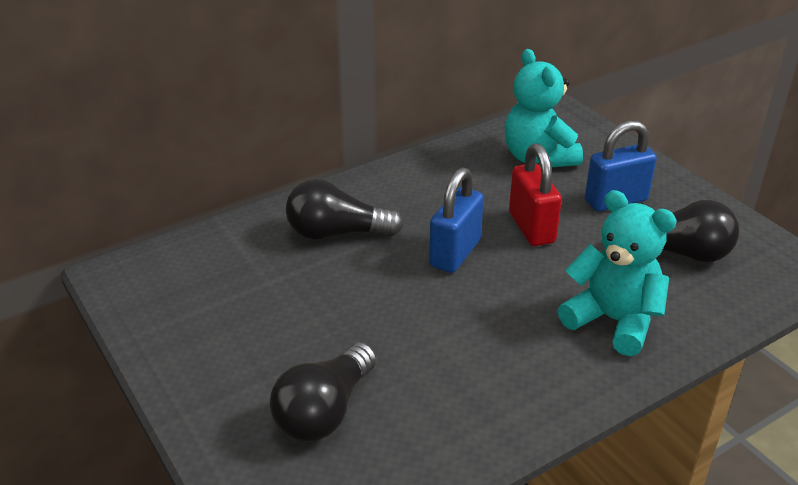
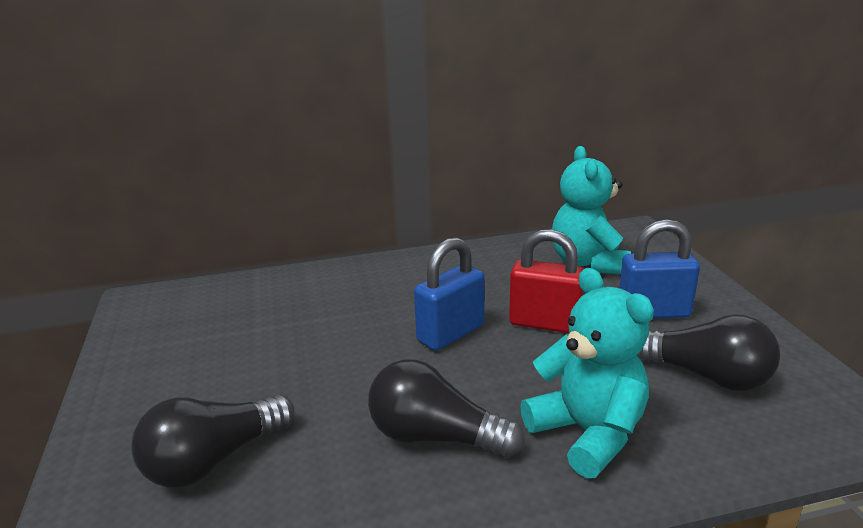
camera: 20 degrees right, 10 degrees down
black light bulb [286,179,404,240] -> black light bulb moved to [368,359,525,458]
red padlock [509,143,562,246] -> red padlock turned 75 degrees counterclockwise [509,229,584,333]

